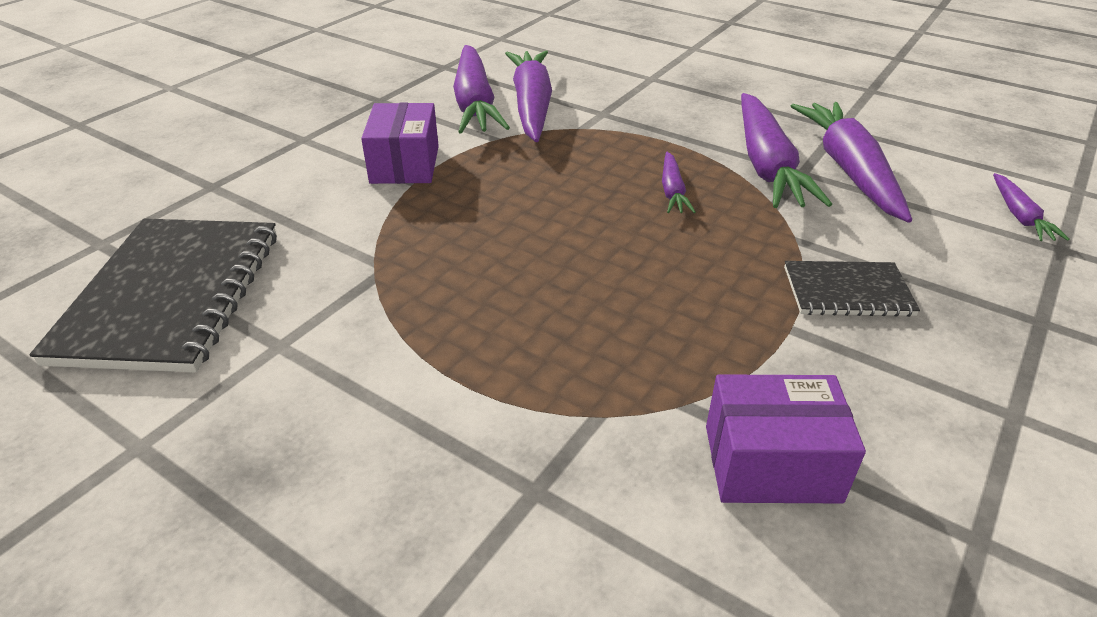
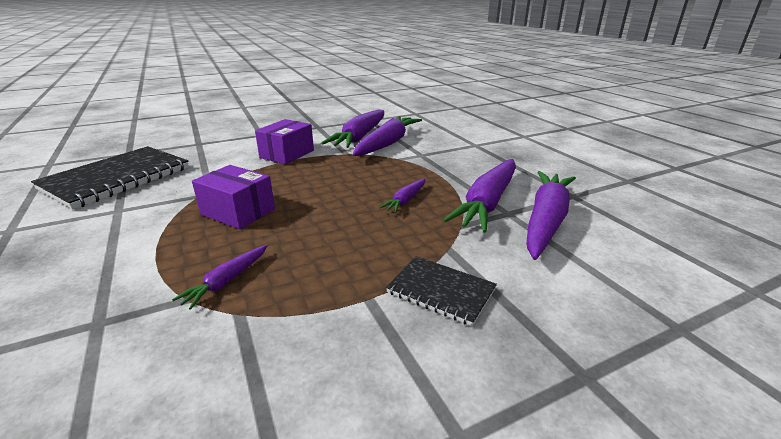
camera: 30 degrees right, 10 degrees down
purple box [706,374,866,503] -> purple box moved to [192,165,275,229]
purple carrot [993,173,1070,241] -> purple carrot moved to [172,245,267,310]

